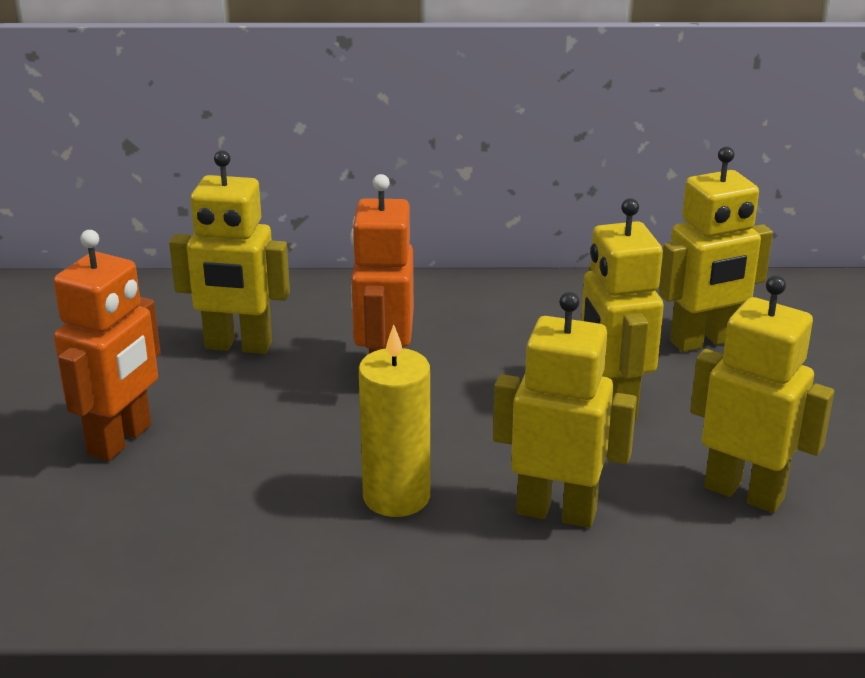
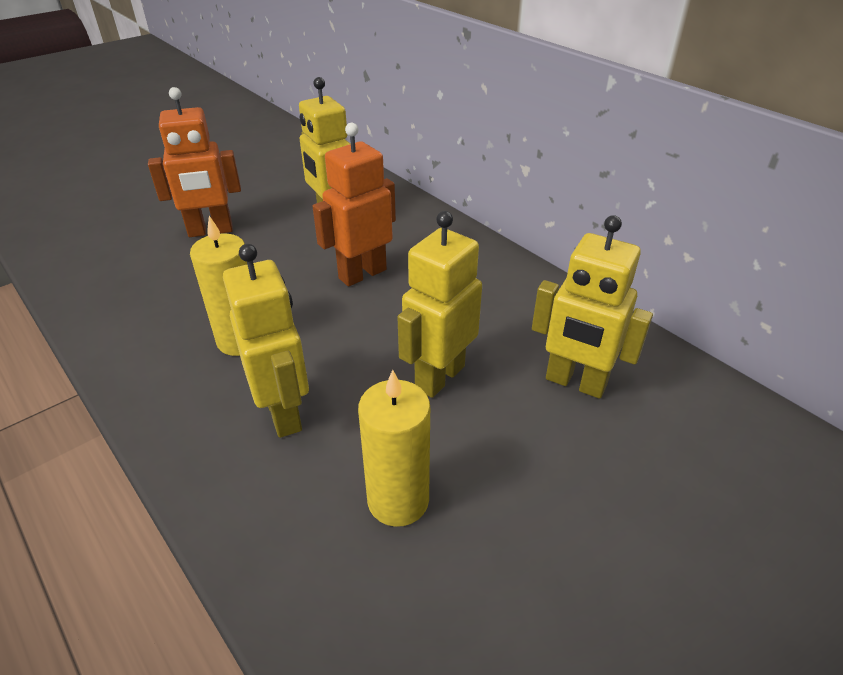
camera: 50 degrees right, 10 degrees up
yellow robot [690,275,834,513] -> yellow candle [358,370,430,527]

